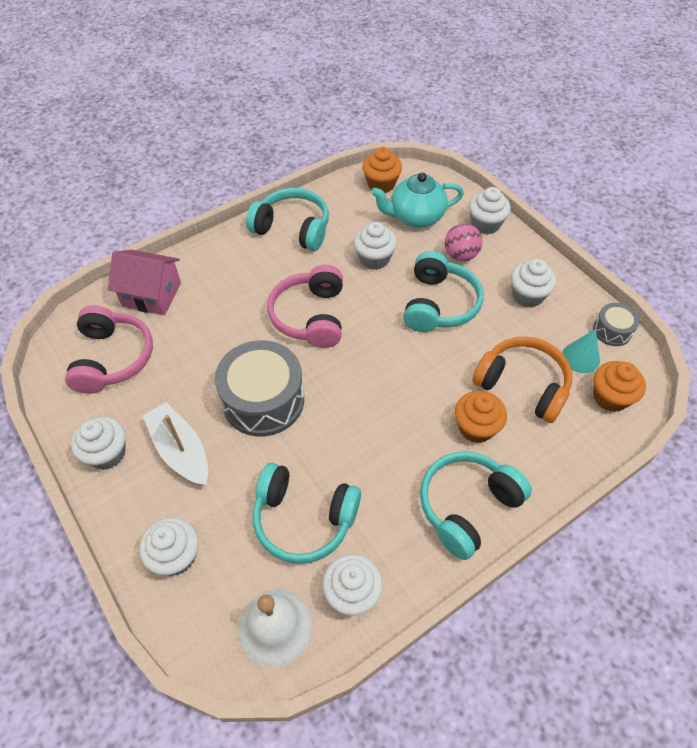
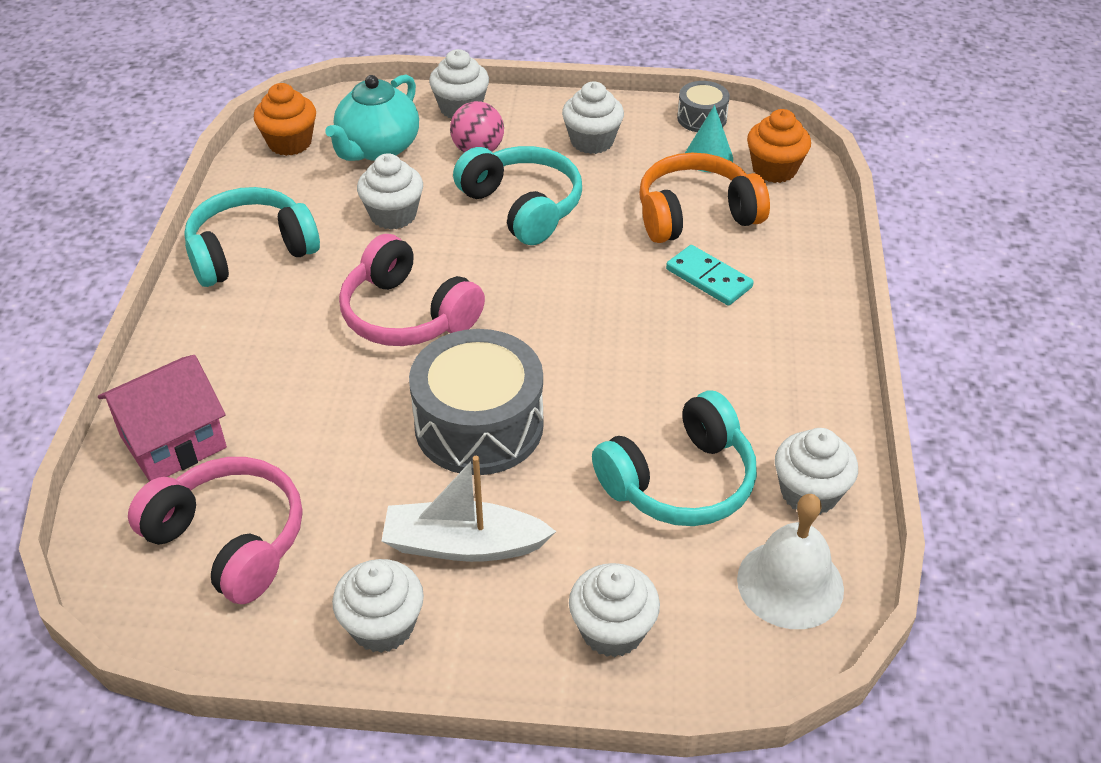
camera: 50 degrees left, 10 degrees down
turquoise headphones [420,451,532,560] -> none
orange cupcake [455,391,507,443] -> turquoise domino [666,245,754,306]

